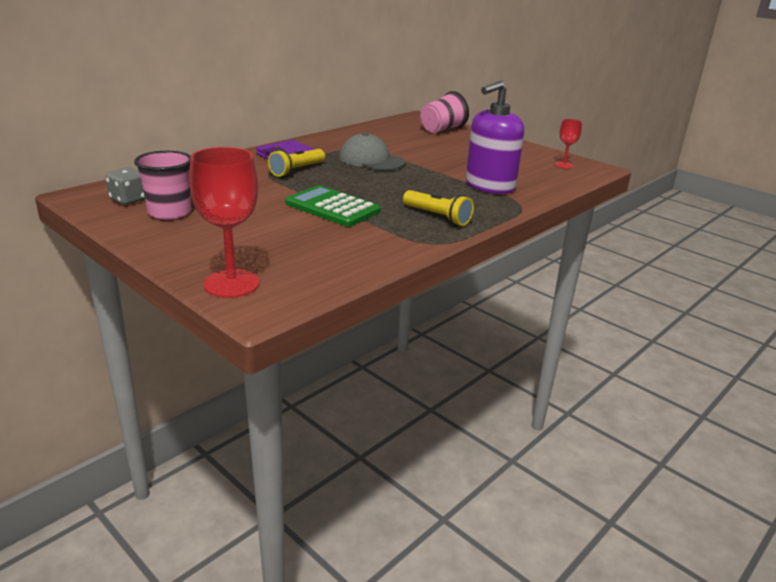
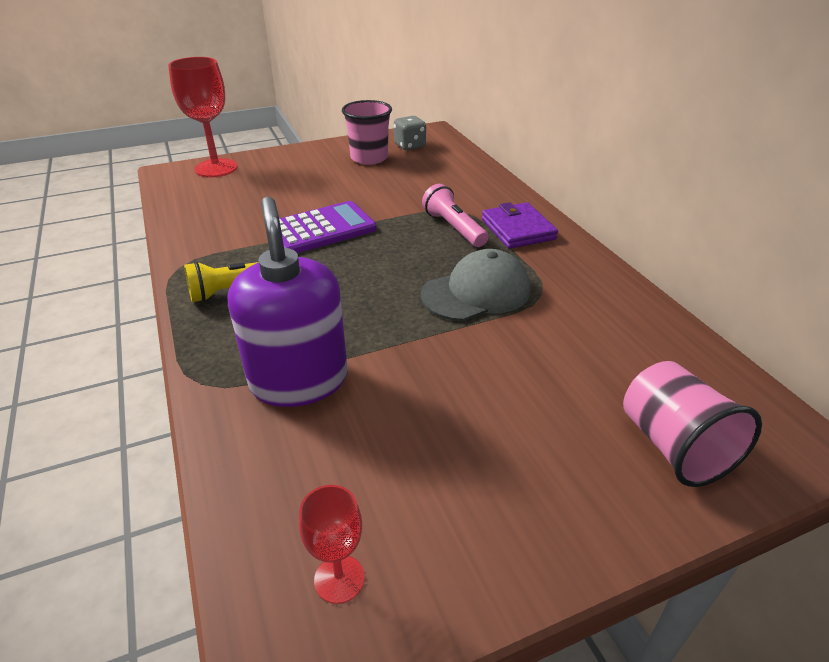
camera: 115 degrees right, 10 degrees up
yellow flashlight [268,149,325,177] -> pink flashlight [422,184,488,247]
green calculator [285,185,381,227] -> purple calculator [279,201,377,253]

